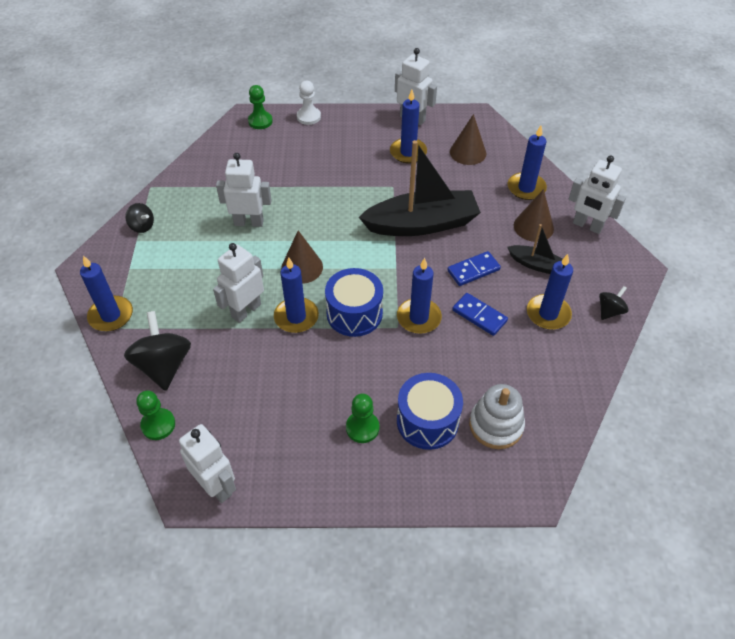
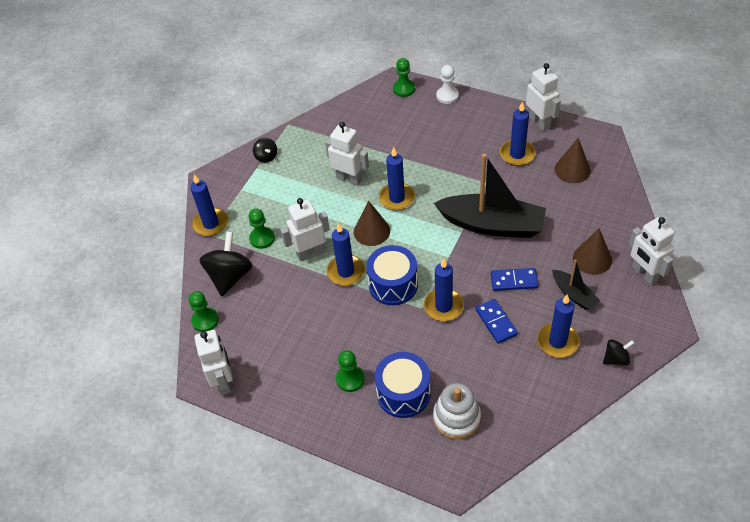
camera: 30 degrees right, 0 degrees up
blue candle [508,126,547,200] -> blue candle moved to [379,147,415,210]
none -> green pawn [249,208,275,249]

